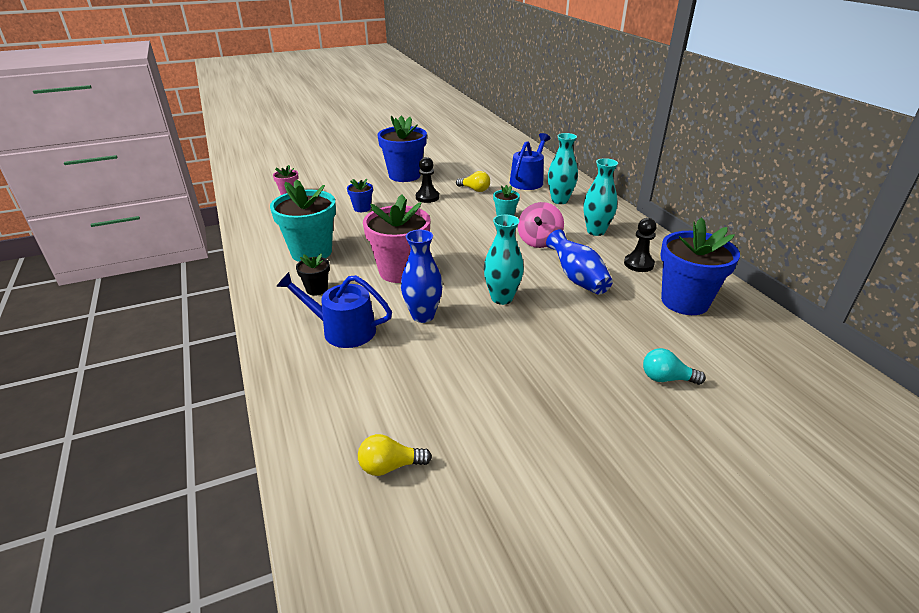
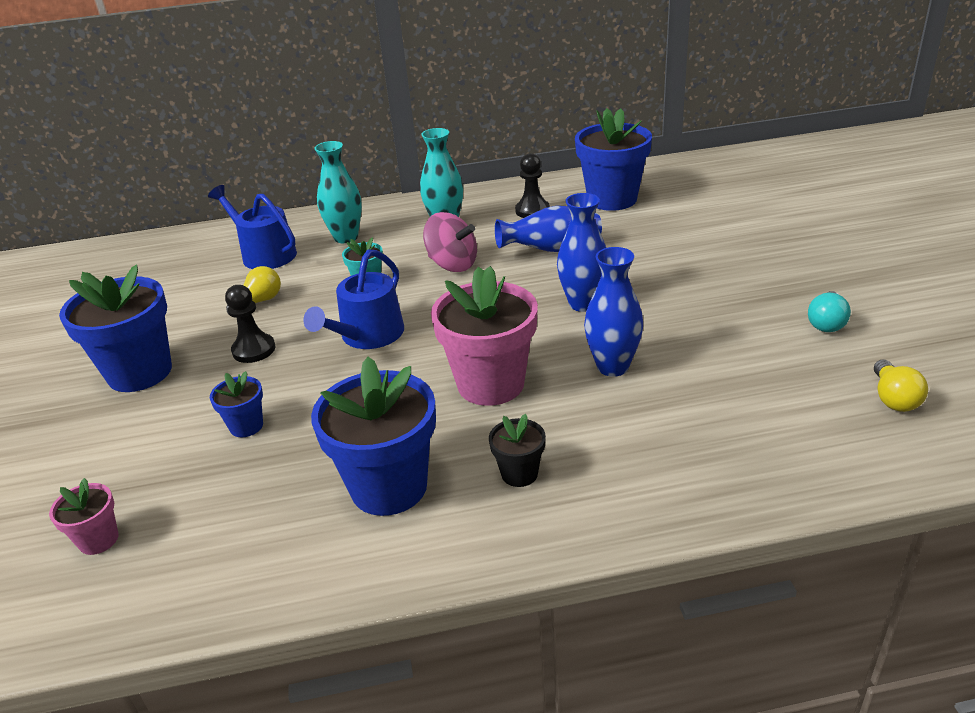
camera: 75 degrees left, 0 degrees up
turquoise flower pot [270,179,336,262] -> blue flower pot [311,357,436,516]
blue watering can [276,272,392,348] -> blue watering can moved to [303,249,404,349]
turquoise vase [484,215,524,305] -> blue vase [557,193,606,312]
turquoise light bulb [643,348,706,385] -> turquoise light bulb moved to [808,291,851,332]

